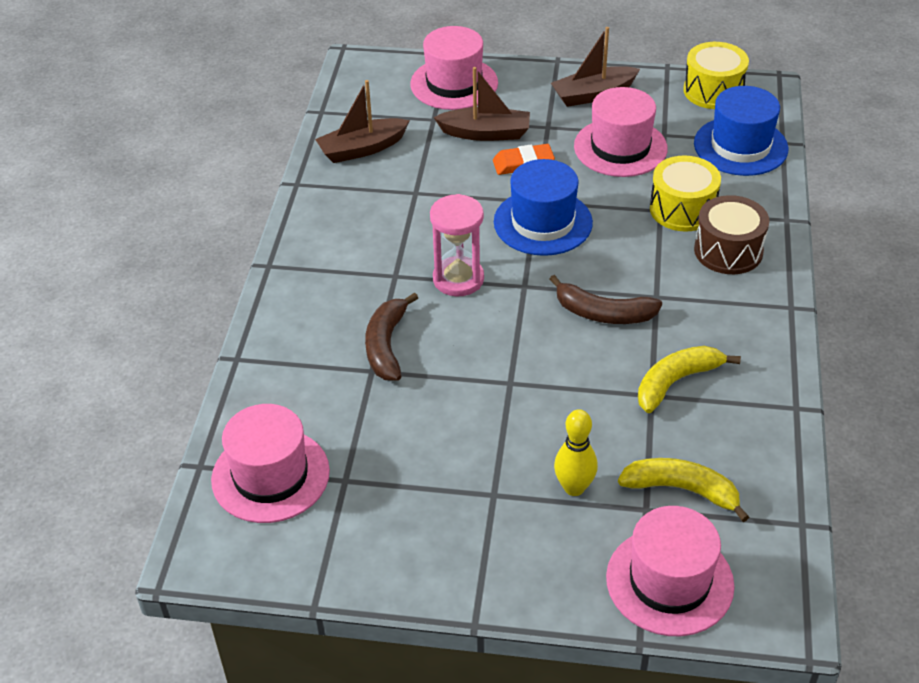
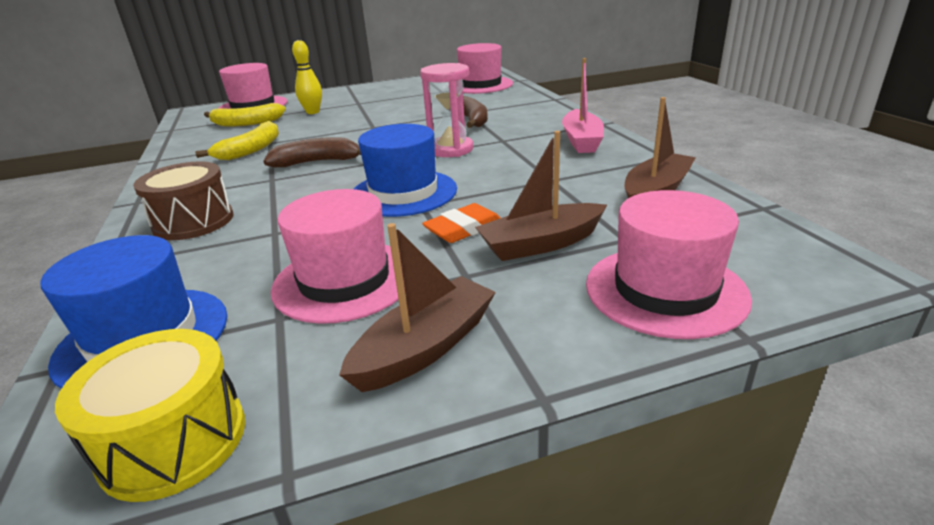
camera: 155 degrees right, 15 degrees down
yellow drum [650,156,721,232] -> none
none -> pink boat [562,58,604,153]

